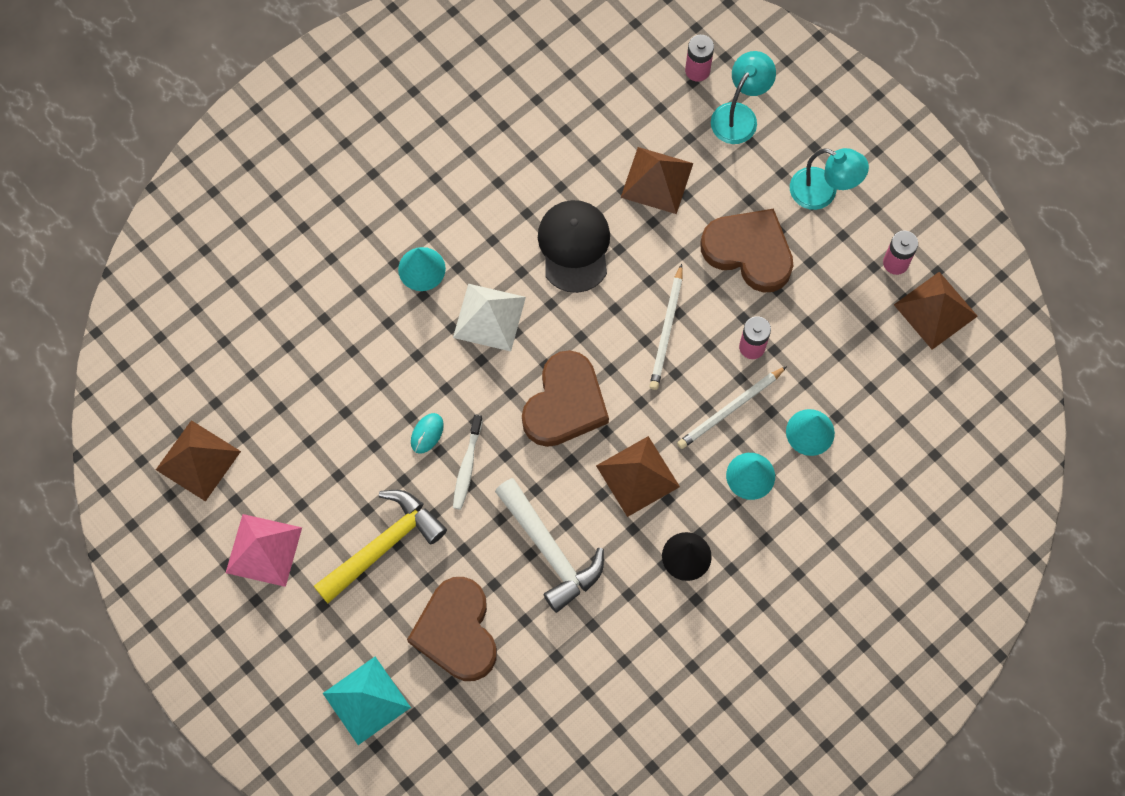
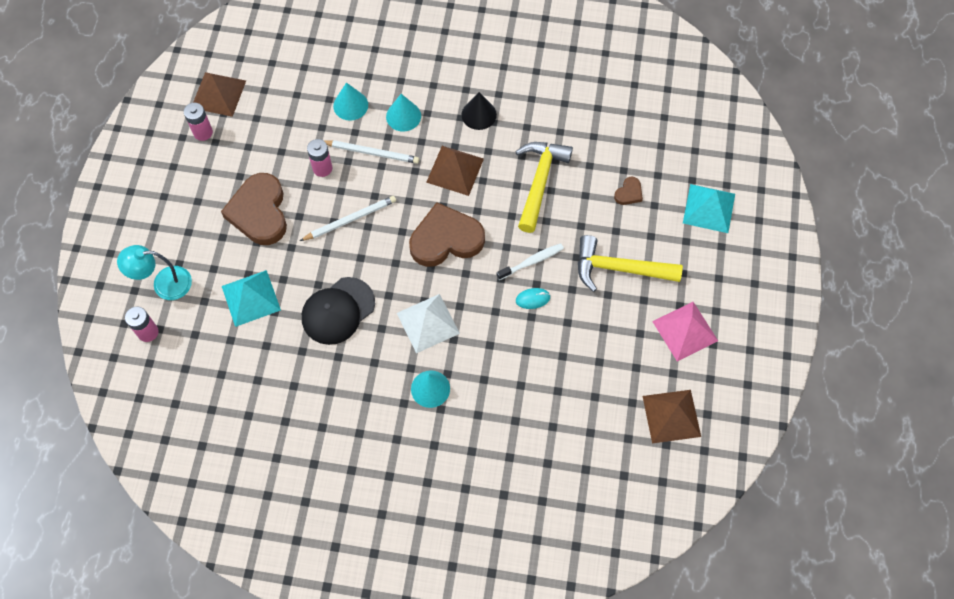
camera: 130 degrees left, 5 degrees down
brown heart [407,577,497,681] -> brown heart [614,177,643,205], size x0.43
white hammer [495,478,604,613] -> yellow hammer [515,142,573,233]
brown pyramid [621,147,693,214] -> turquoise pyramid [222,270,281,327]
turquoise lamp [790,148,869,210] -> none

